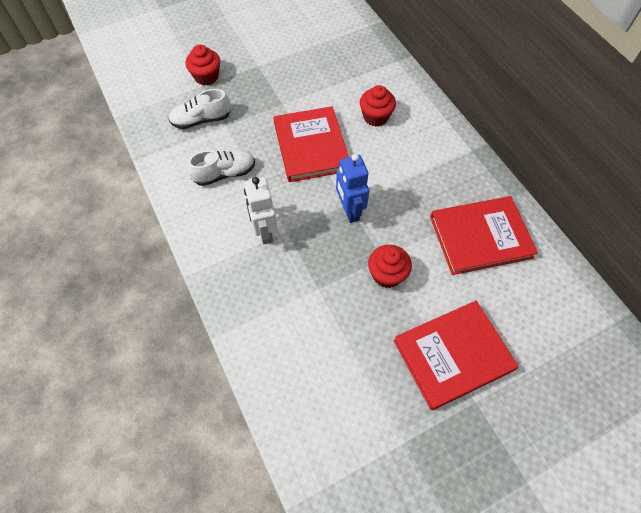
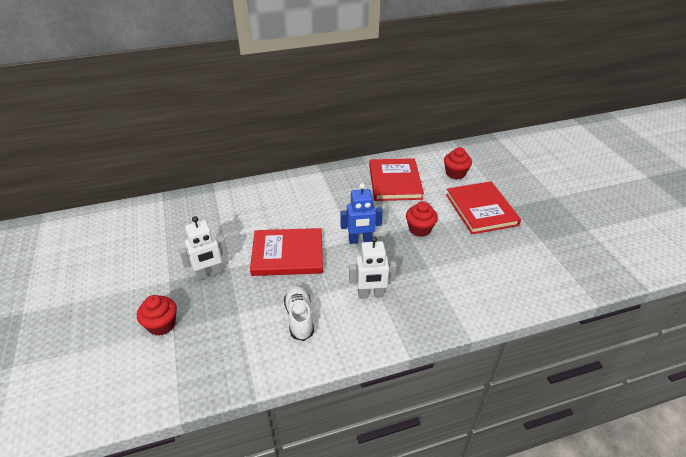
camera: 80 degrees left, 20 degrees down
white shoe [169,89,231,129] -> none
red cupcake [360,85,396,127] -> red cupcake moved to [444,147,472,179]
none -> white robot [179,216,228,281]

